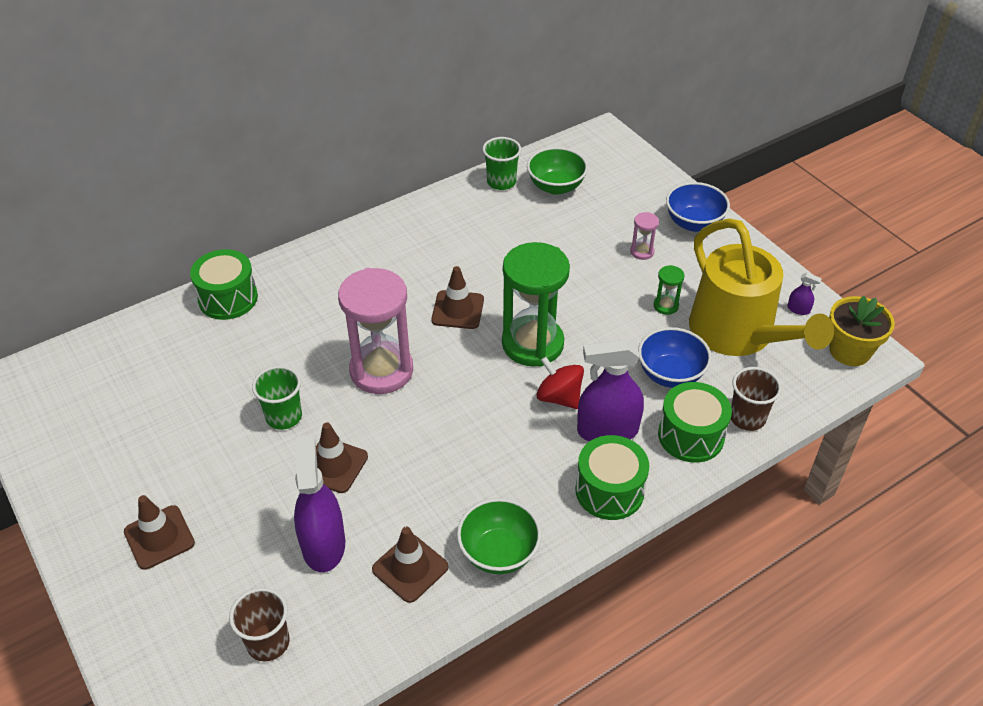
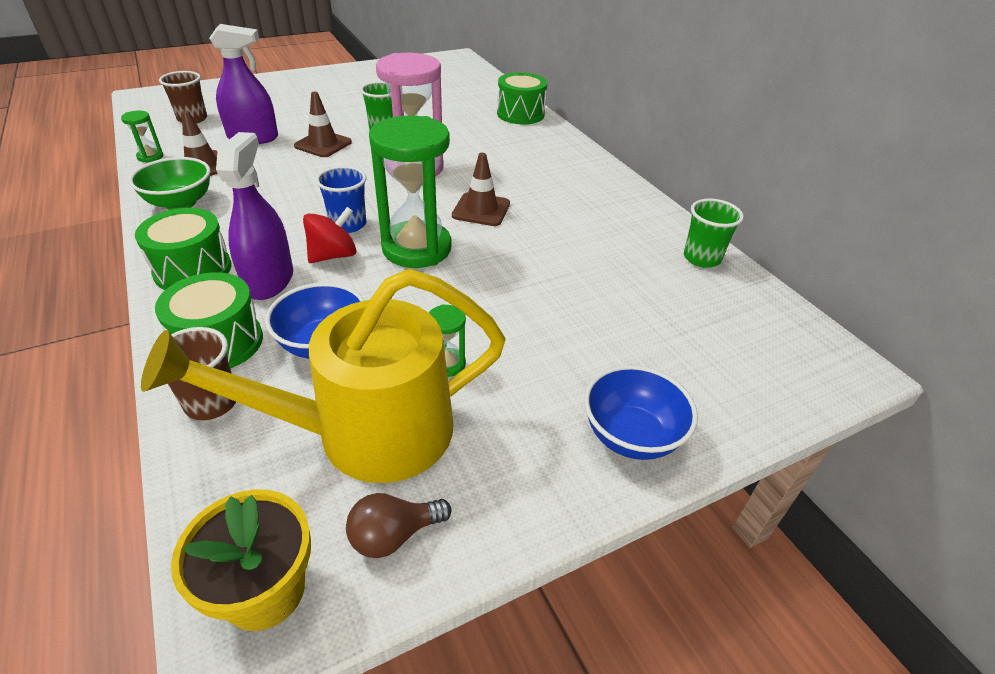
camera: 95 degrees right, 5 degrees down
brown traffic cone [124,495,195,570] -> none
green bowl [527,147,588,195] -> none
pink hourglass [630,212,659,260] -> none
purple spray bottle [787,273,822,315] -> brown light bulb [346,493,451,558]
none -> green hourglass [121,111,163,163]
none -> blue cup [316,166,367,233]

